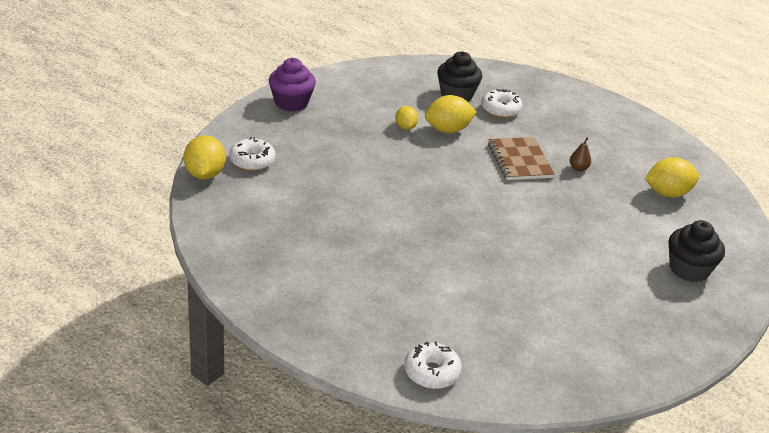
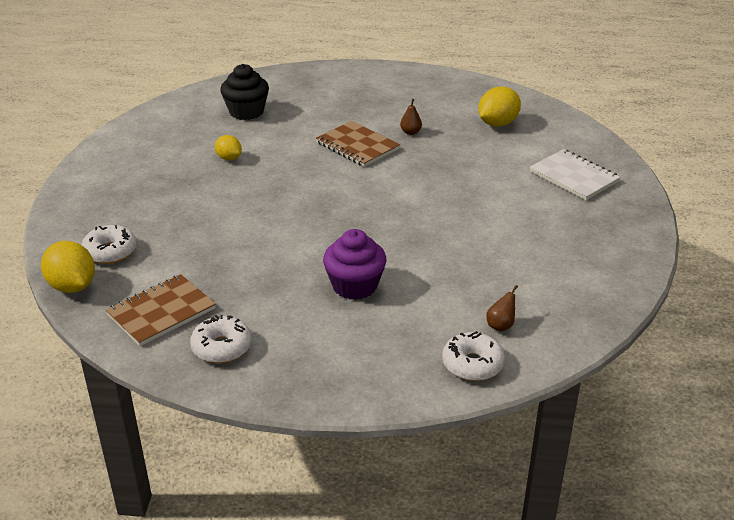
camera: 30 degrees left, 0 degrees up
purple cupcake [269,58,316,111] -> purple cupcake moved to [323,229,387,300]
yellow lemon [425,95,476,133] -> none
white donut [481,89,523,118] -> white donut moved to [190,315,252,363]
black cupcake [669,220,725,282] -> white notebook [530,149,621,200]
none -> brown notebook [106,274,216,346]
none -> brown pear [486,285,518,332]

